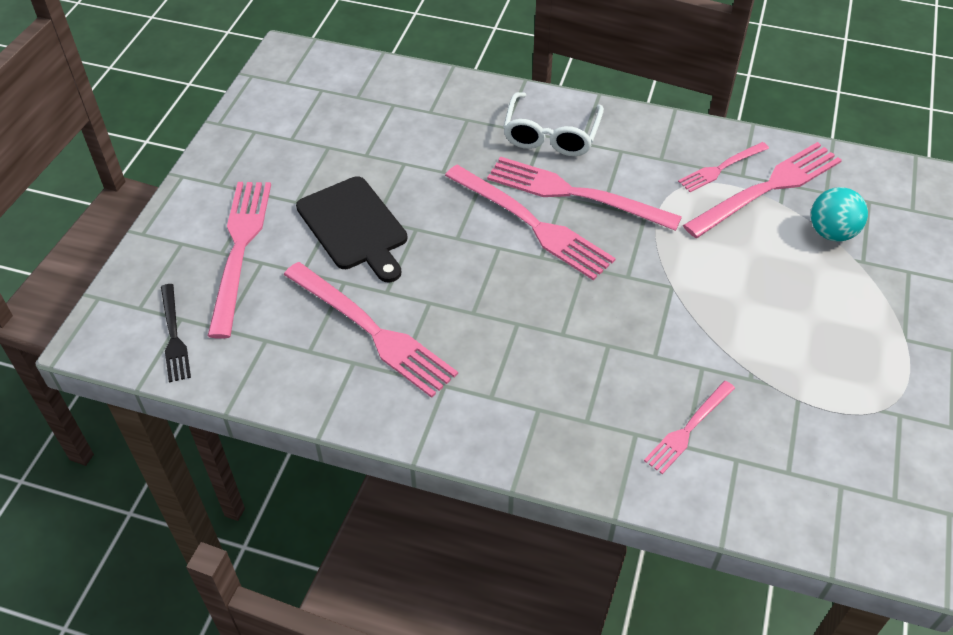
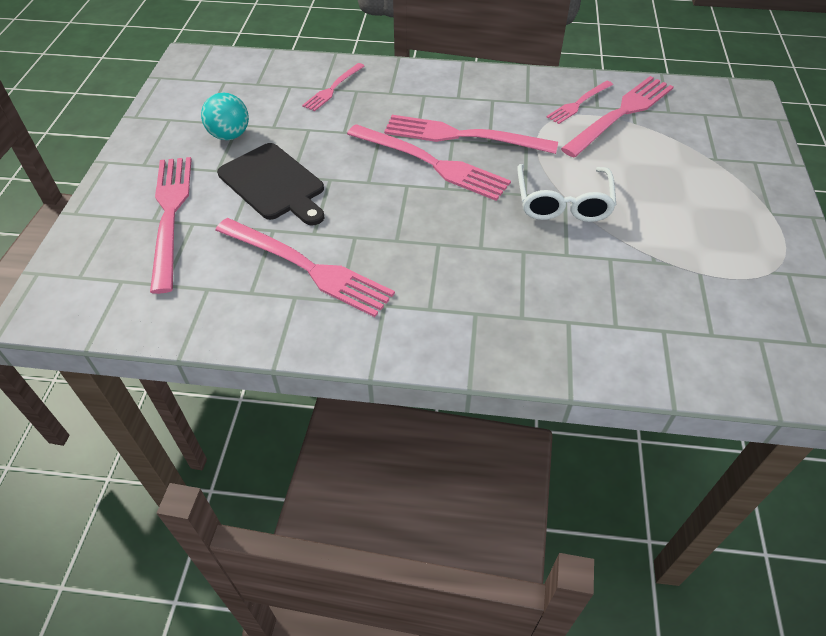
camera: 10 degrees left, 0 degrees up
black fork [161,284,191,382] -> none
white glasses [503,92,604,156] -> white glasses moved to [517,164,617,222]
pink fork [644,381,735,474] -> pink fork moved to [302,63,364,111]
turquoise ball [811,187,868,241] -> turquoise ball moved to [201,93,249,140]

